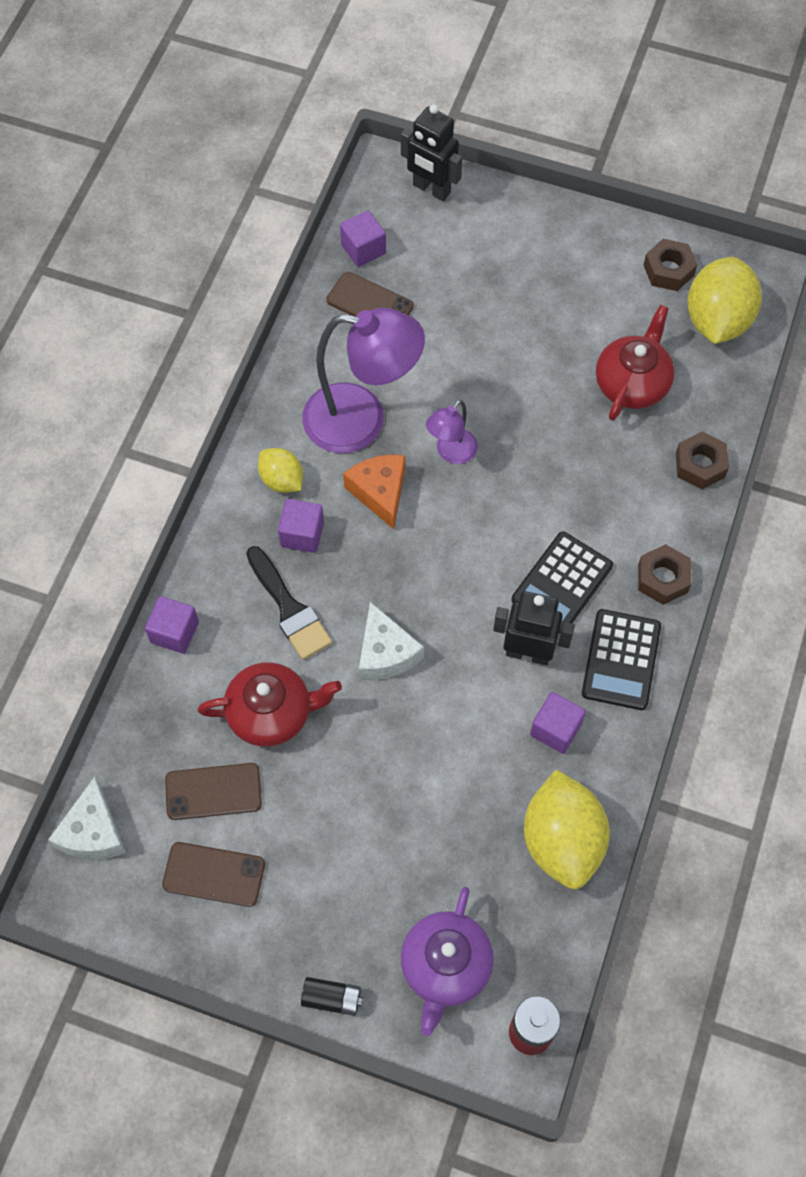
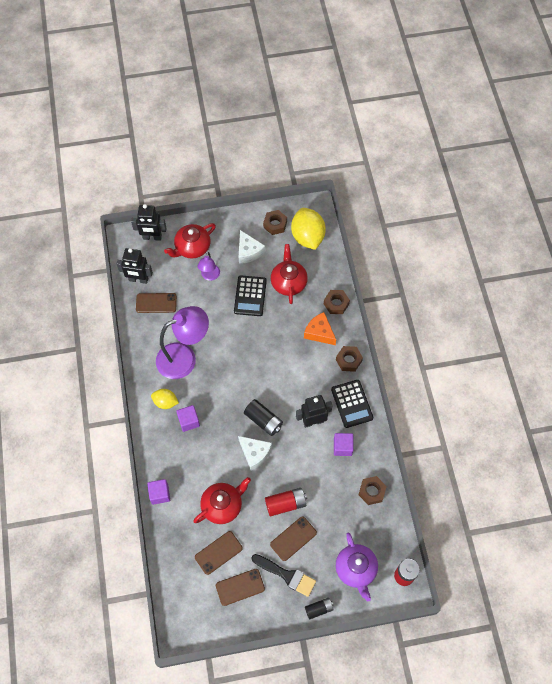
camera: 30 degrees left, 0 degrees up
white cheese [48,777,126,859] -> white cheese moved to [239,230,265,264]
black brush [246,546,332,660] -> black brush moved to [251,554,316,597]
purple cube [340,210,386,267] -> black robot [116,248,153,284]
orange cheese [343,454,405,529] -> orange cheese moved to [304,312,336,345]
purple lamp [426,400,478,464] -> purple lamp moved to [197,252,220,281]
black calculator [512,532,613,633] -> black calculator moved to [234,275,267,316]
yellow lemon [524,770,610,889] -> brown nut [358,476,387,505]
none -> red teapot [164,223,216,258]
none -> black battery [244,399,283,436]
none -> red battery [265,488,307,516]
none -> brown phone [270,517,317,561]

